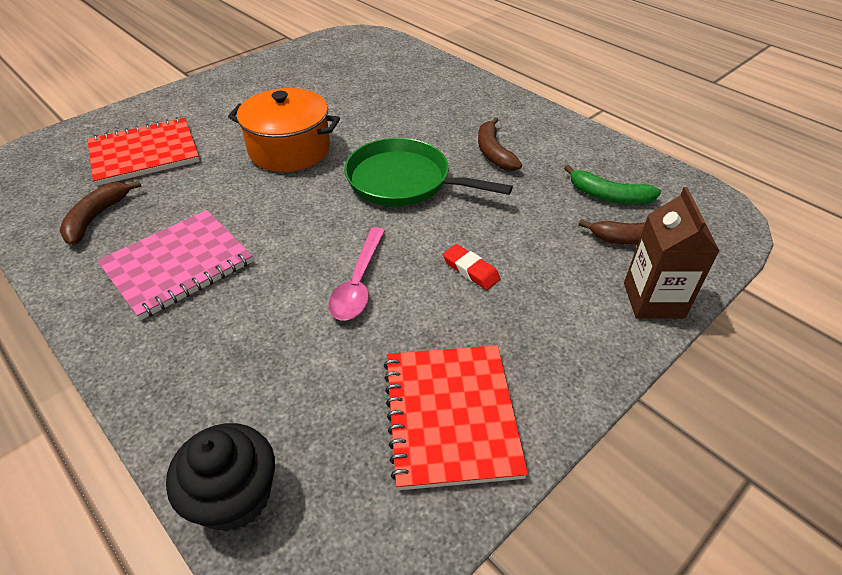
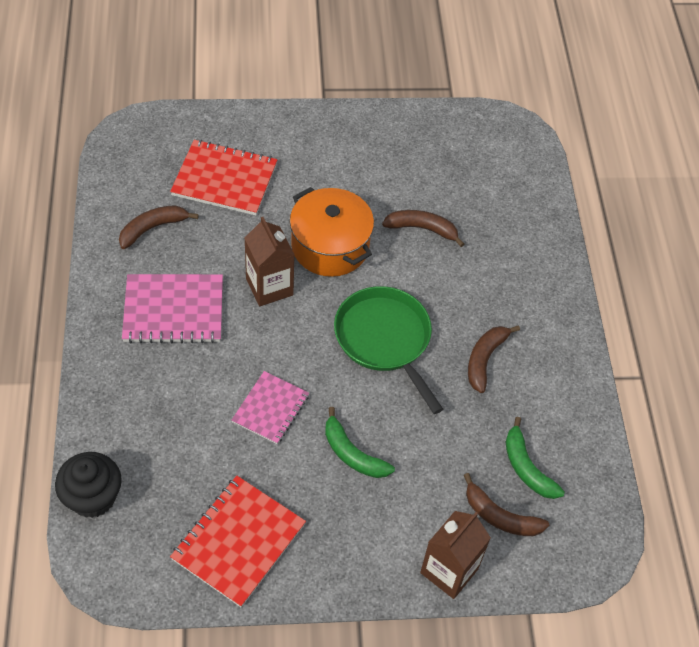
camera: 35 degrees right, 10 degrees up
pink spoon [328,227,385,320] -> pink notebook [232,371,309,444]
red eraser [443,244,501,290] -> green banana [325,407,395,478]
none -> brown carton [245,217,294,306]
none -> brown banana [382,210,464,247]

